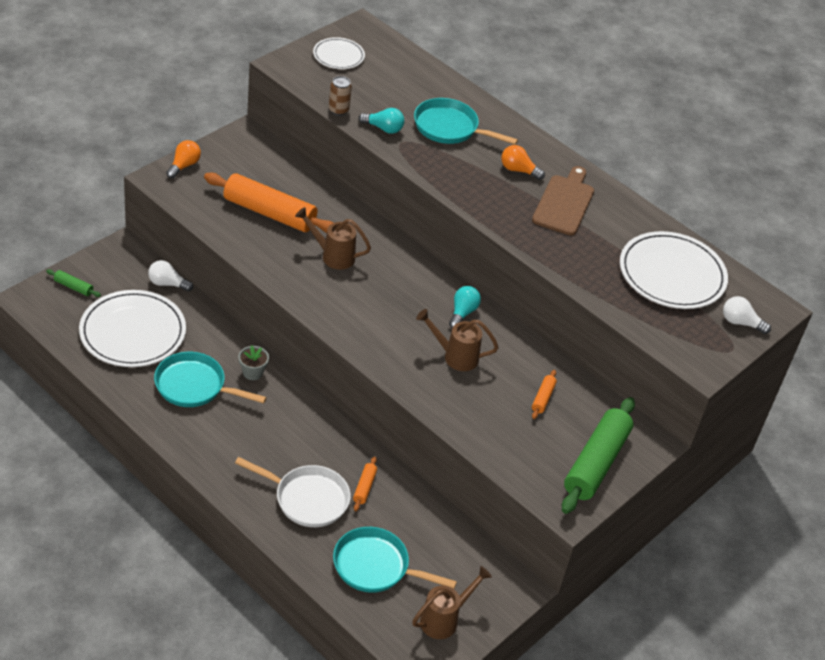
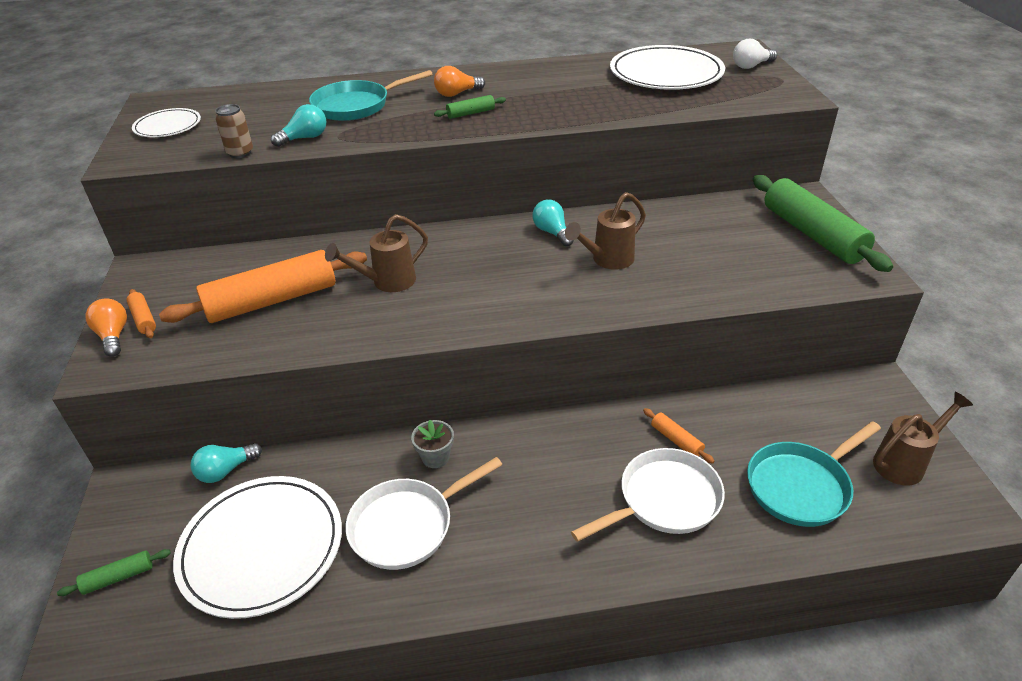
camera: 45 degrees left, 5 degrees down
white light bulb [148,260,193,292] -> turquoise light bulb [190,443,262,483]
turquoise pan [154,352,267,407] -> white pan [345,457,503,570]
brown watering can [412,566,492,639] -> brown watering can turned 60 degrees clockwise [873,392,973,485]
brown cutting board [532,166,594,236] -> none
orange rolling pin [532,370,557,419] -> orange rolling pin moved to [127,289,156,338]
none -> green rolling pin [434,95,506,119]

